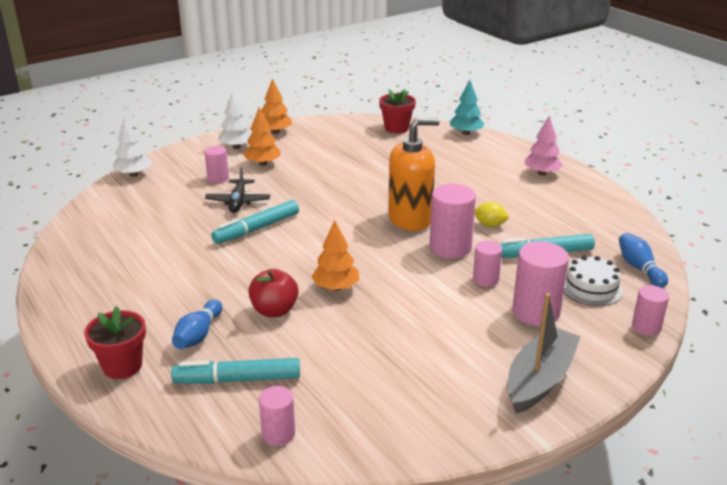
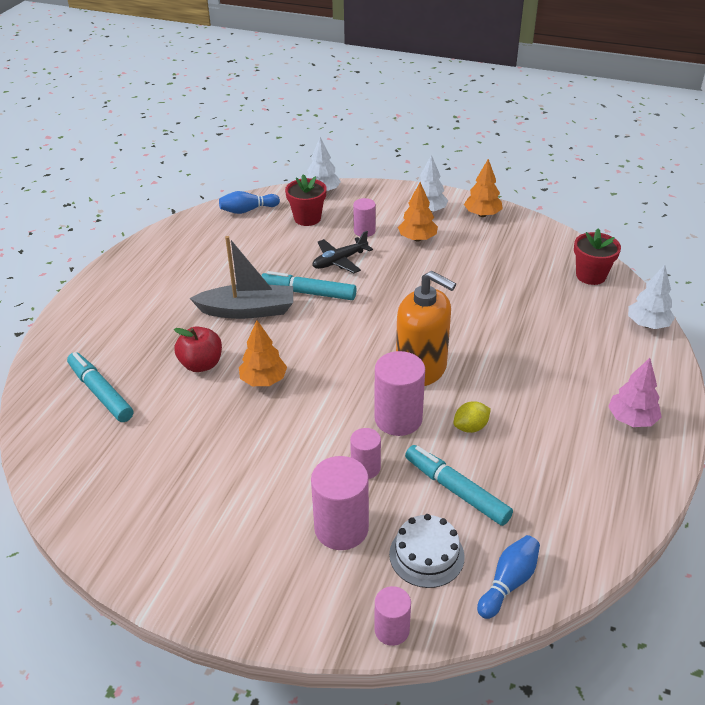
camera: 55 degrees right, 10 degrees up
red flower pot [84,306,146,379] -> red flower pot moved to [285,174,327,226]
blue bowling pin [172,299,222,349] -> blue bowling pin moved to [219,191,280,214]
pink cylinder [259,386,295,446] -> none
turquoise tree [450,80,484,135] -> white tree [628,265,675,329]
yellow lemon [474,202,509,227] -> yellow lemon turned 75 degrees clockwise [453,401,491,433]
grey boat [507,293,581,414] -> grey boat moved to [189,236,293,319]

